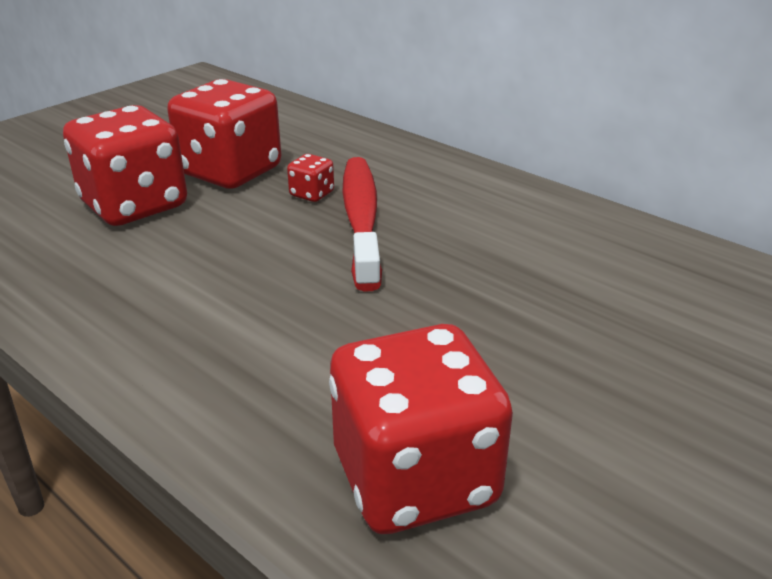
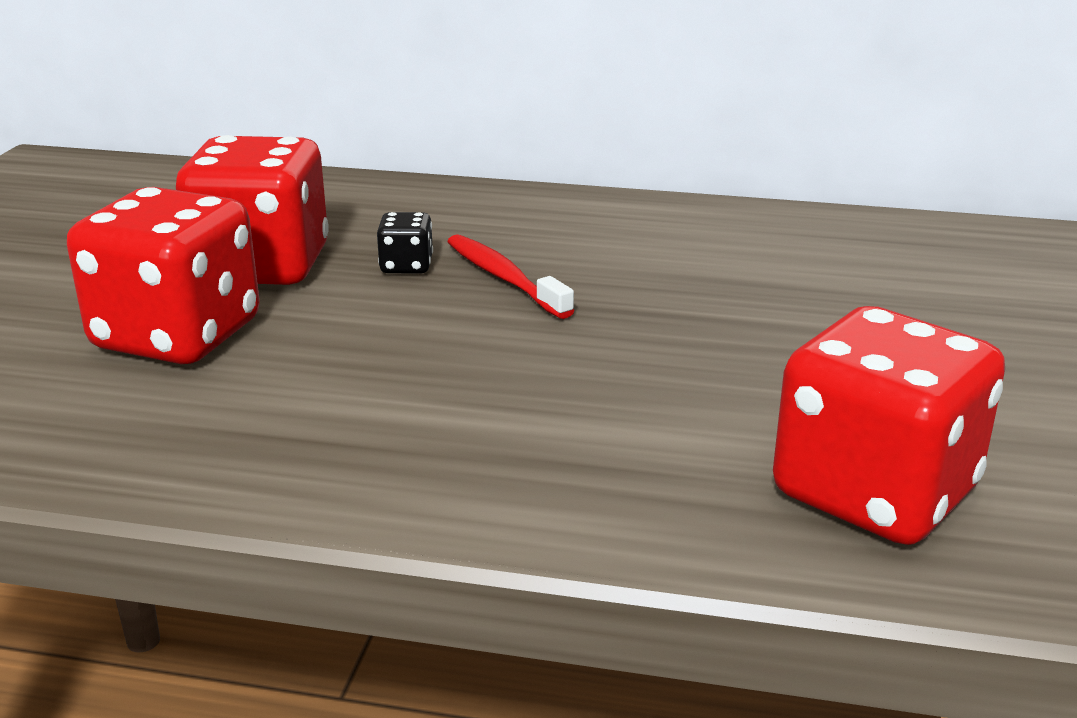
camera: 30 degrees left, 5 degrees down
red dice [287,154,334,202] -> black dice [377,212,433,274]
red toothbrush [343,157,382,292] -> red toothbrush [447,234,574,319], size x0.62

